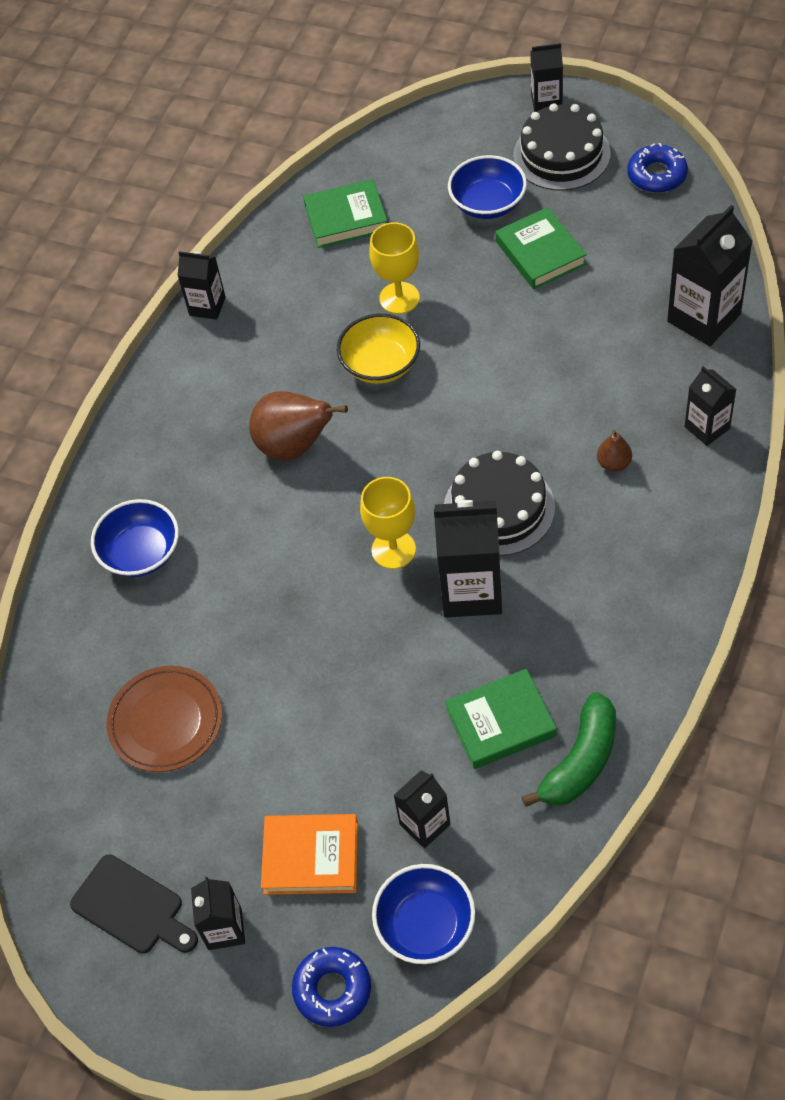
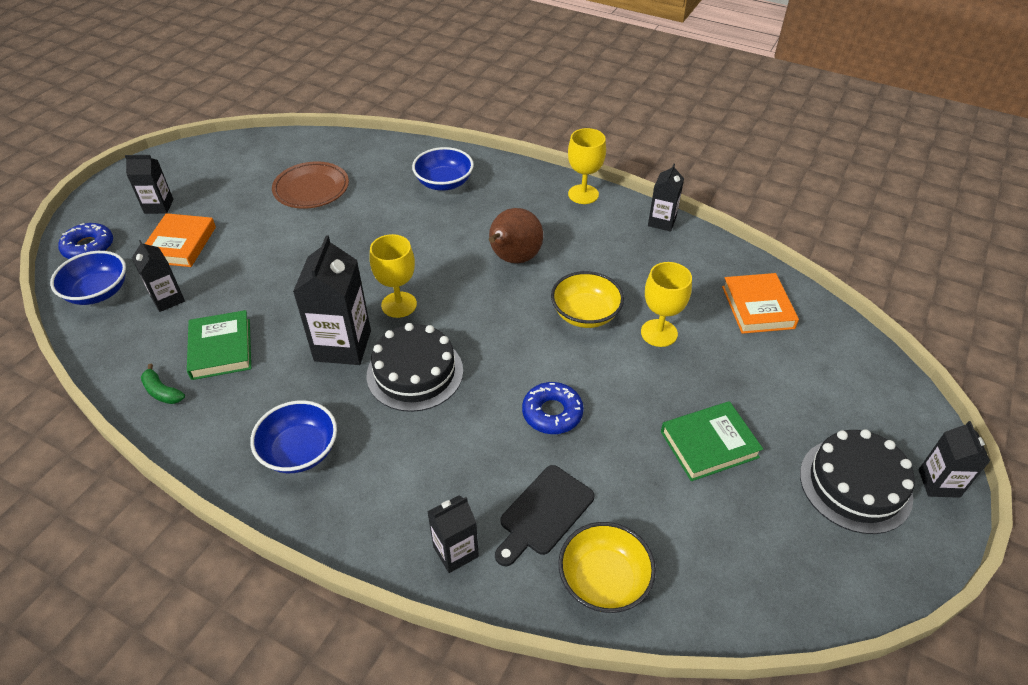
camera: 90 degrees right, 10 degrees down
black cutting board [70,854,198,954] -> black cutting board moved to [495,465,594,566]
green book [303,179,387,248] -> orange book [722,273,799,334]
blue bowl [448,155,527,219] -> blue bowl moved to [250,400,337,473]
green banana [522,692,616,807] -> green banana [141,364,185,404], size x0.55
brown pear [597,430,632,472] -> none
blue donut [627,143,688,193] -> blue donut moved to [522,382,584,434]
black carton [667,205,752,346] -> yellow bowl [559,522,656,613]
none -> yellow goblet [568,128,606,204]

